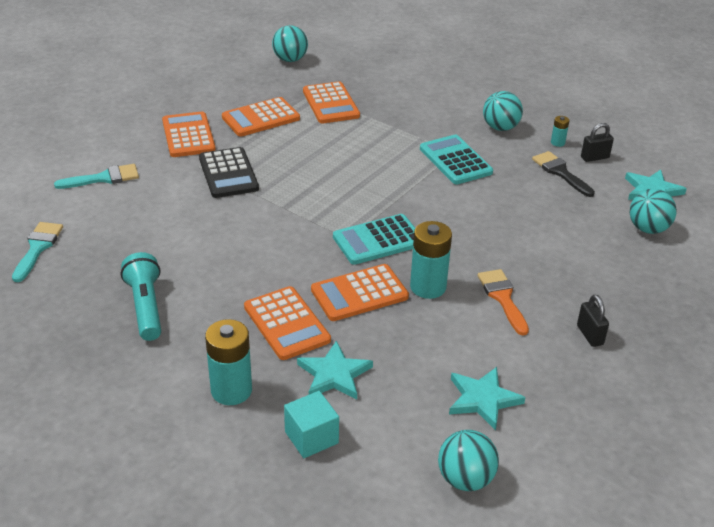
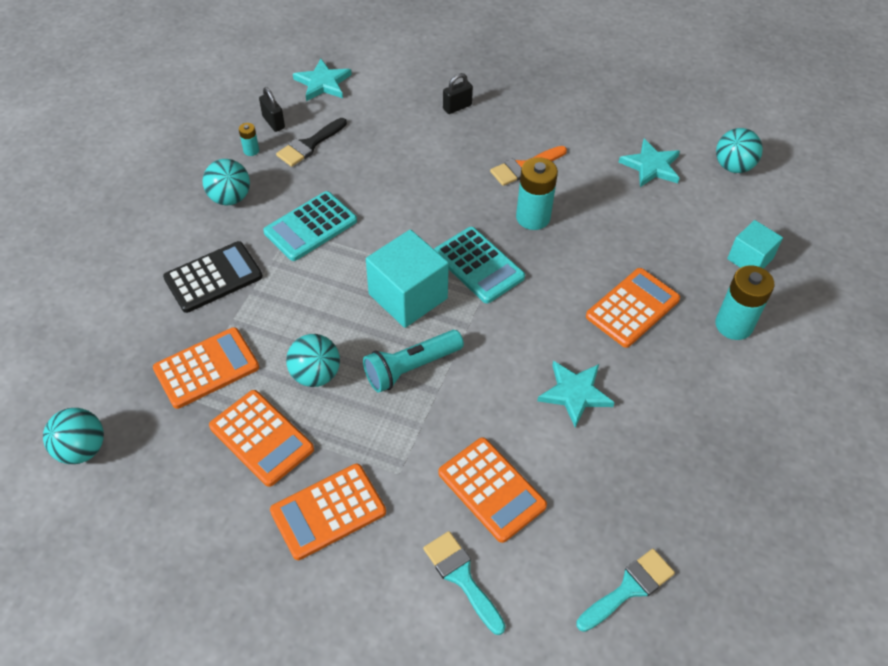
camera: 105 degrees left, 15 degrees up
turquoise brush [12,222,63,282] -> turquoise brush turned 150 degrees clockwise [576,549,675,632]
turquoise flashlight [121,252,161,341] -> turquoise flashlight moved to [363,330,464,393]
black calculator [199,147,259,198] -> black calculator moved to [163,241,263,313]
turquoise star [297,341,373,400] -> turquoise star moved to [537,361,615,428]
orange calculator [311,264,409,321] -> orange calculator moved to [438,437,547,543]
black padlock [577,295,609,347] -> black padlock moved to [443,73,473,114]
turquoise ball [630,189,677,234] -> turquoise ball moved to [286,334,340,387]
none -> turquoise cube [366,229,449,328]

